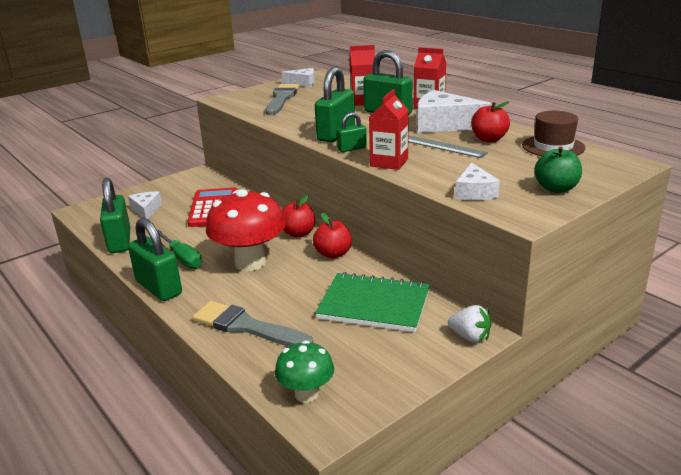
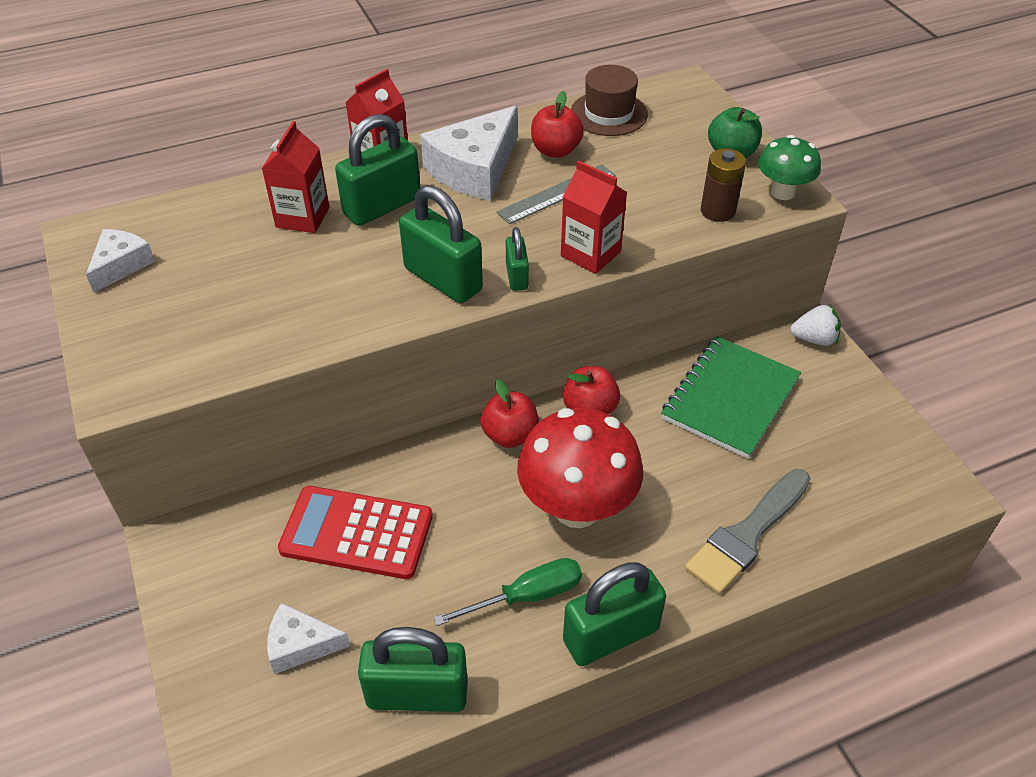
camera: 75 degrees left, 20 degrees up
grey brush [266,84,299,115] -> none
green mushroom [275,341,334,403] -> green mushroom moved to [758,135,821,200]
white strawberry [448,305,492,343] -> white strawberry turned 45 degrees clockwise [790,305,841,346]
white cheese [455,163,500,200] -> brown battery [701,148,746,222]

